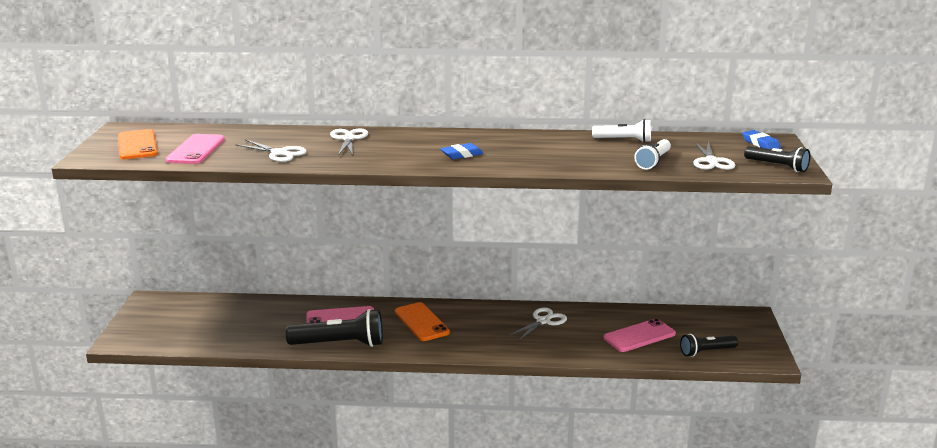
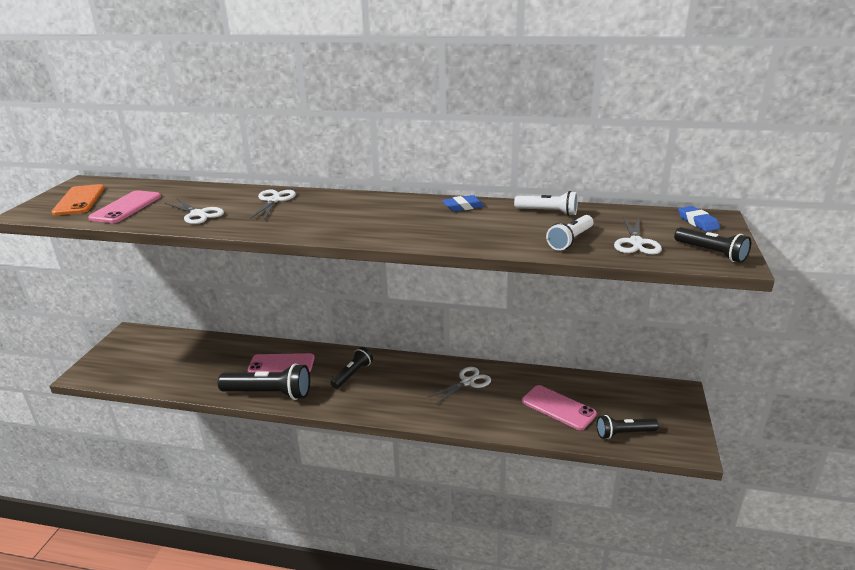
camera: 10 degrees right, 5 degrees up
orange phone [395,302,450,341] -> black flashlight [330,347,373,389]
blue eraser [441,143,484,159] -> blue eraser moved to [442,195,485,212]
pink phone [603,318,676,352] -> pink phone turned 60 degrees clockwise [522,385,597,430]

